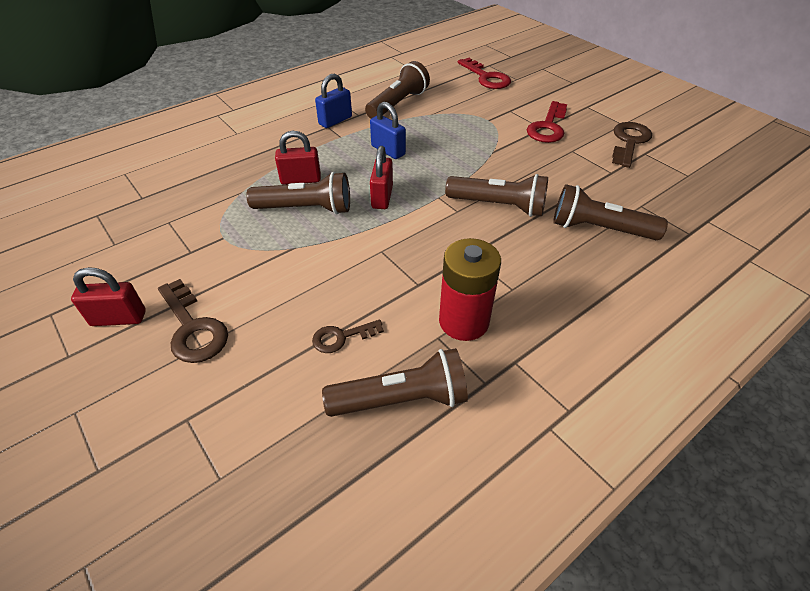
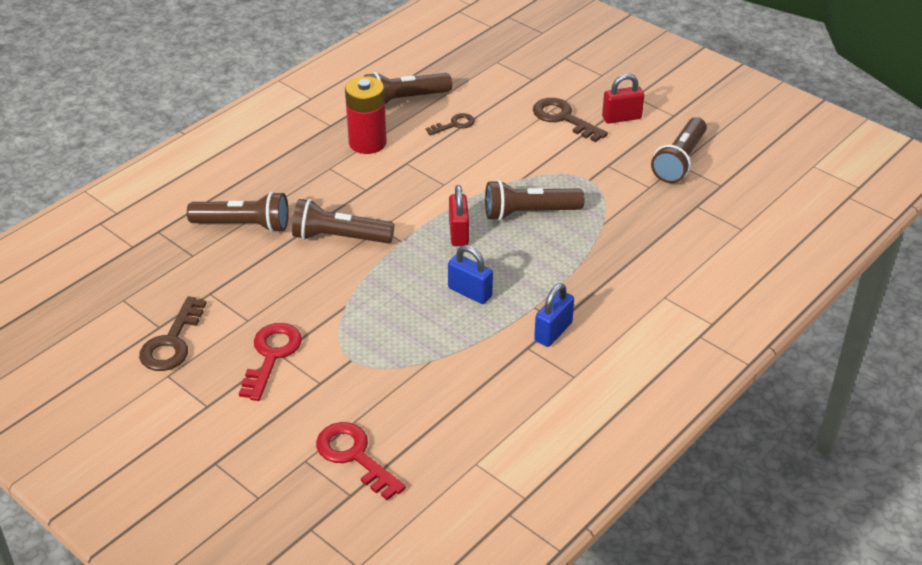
camera: 170 degrees right, 5 degrees down
red padlock [275,131,321,185] -> none
brown flashlight [365,61,430,119] -> brown flashlight moved to [651,117,707,183]

